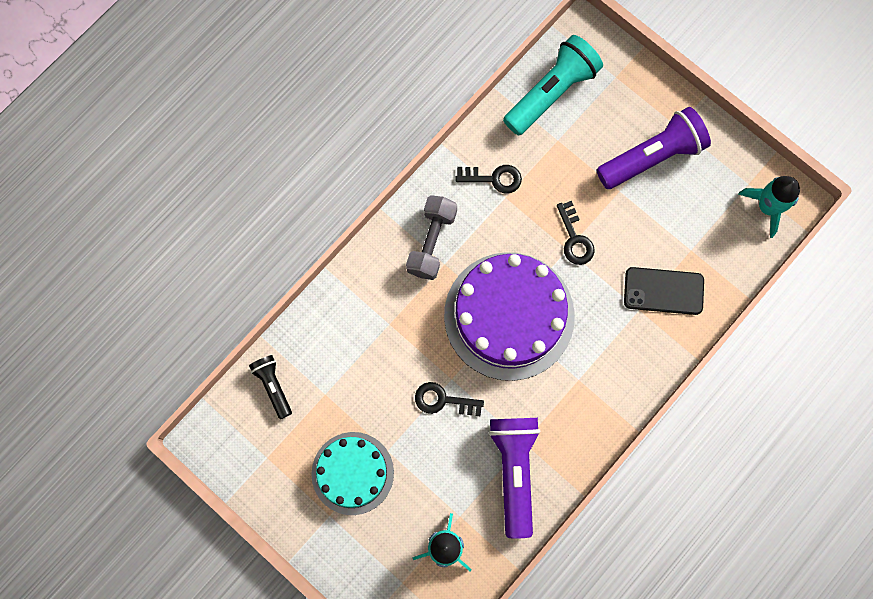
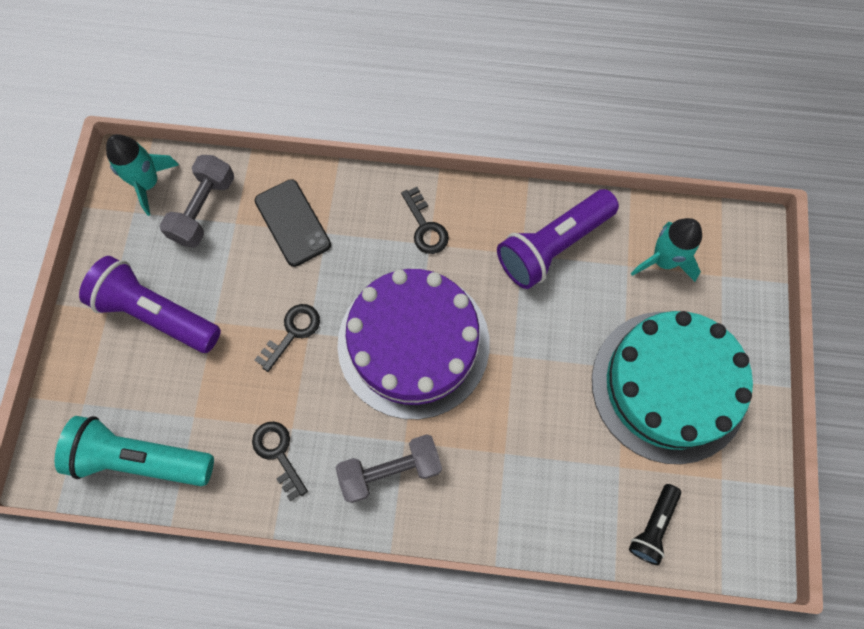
camera: 125 degrees left, 5 degrees down
turquoise cake [311,432,394,515] -> turquoise cake [592,311,753,464], size x1.63
black key [415,382,484,416] -> black key moved to [401,187,449,254]
none -> grey dumbbell [160,155,234,248]

